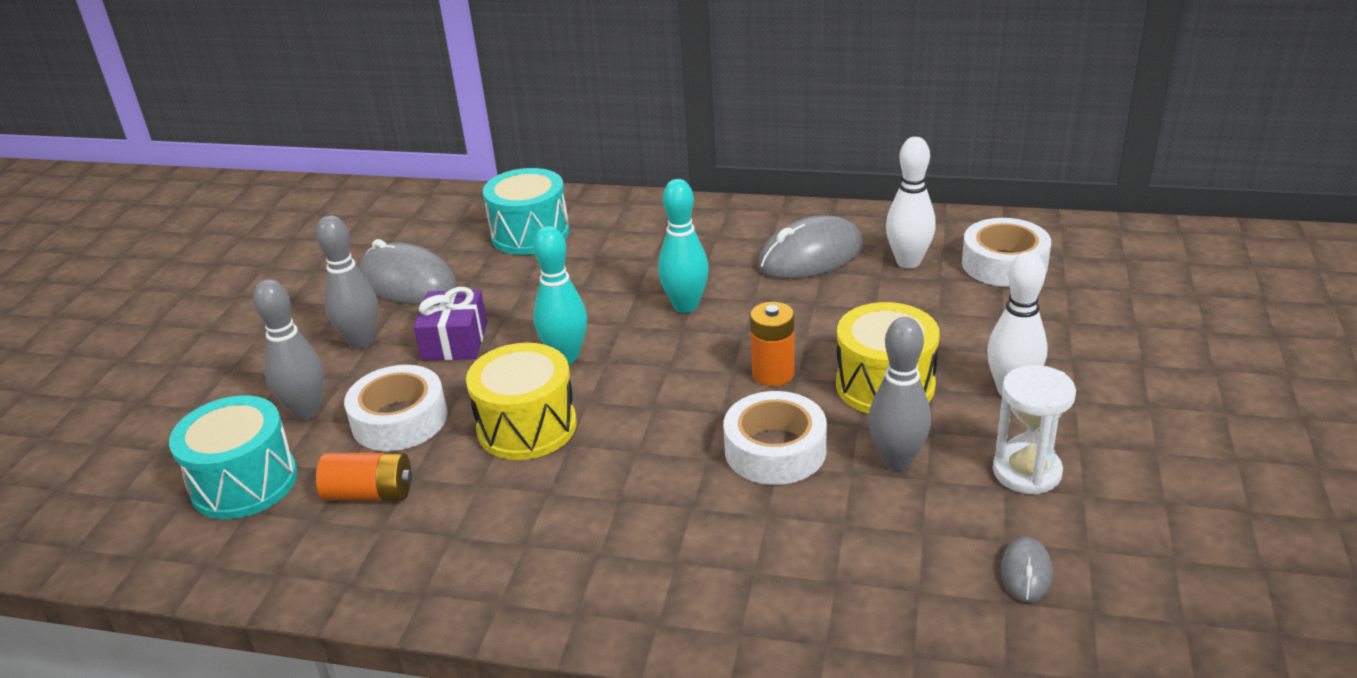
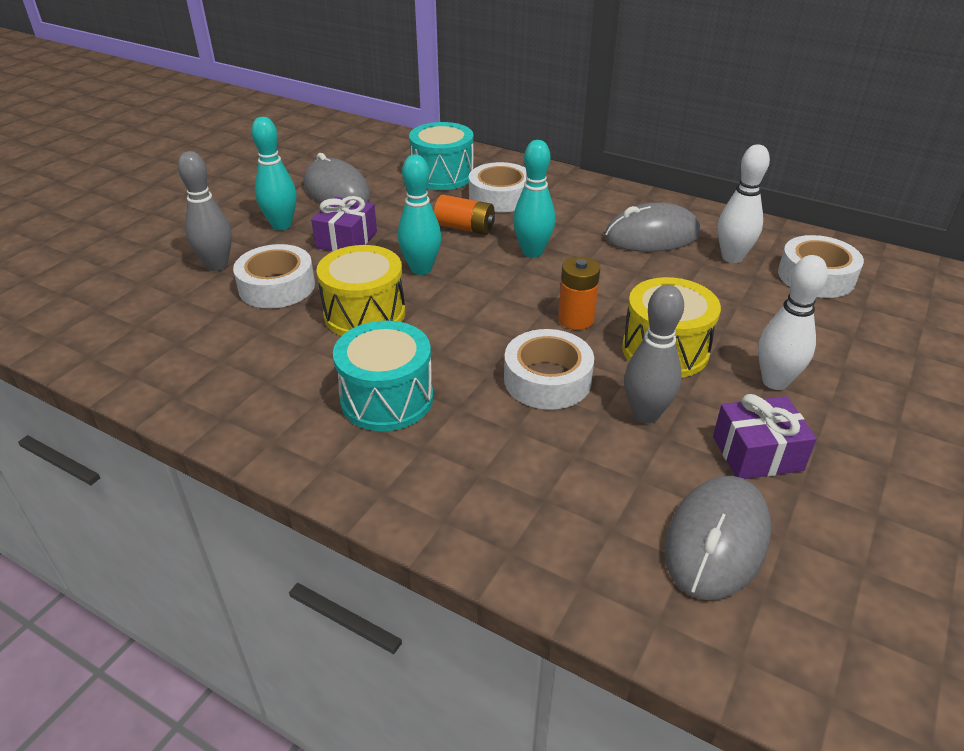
camera: 15 degrees right, 5 degrees up
turquoise drum [169,396,297,519] -> turquoise drum moved to [333,321,433,431]
grey bowling pin [316,215,378,349] -> turquoise bowling pin [251,117,296,230]
orange battery [316,453,412,500] -> orange battery moved to [434,195,495,235]
white hourglass [993,365,1076,495] -> purple gift [713,394,817,479]
grey mouse [1001,537,1053,602] -> grey mouse [664,476,771,600], size x2.04
none -> white tape [469,162,527,212]

